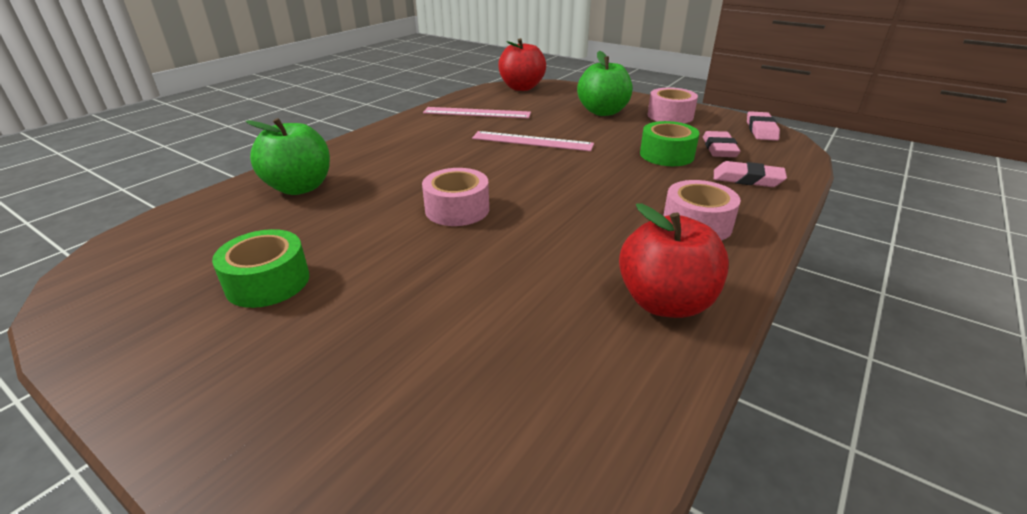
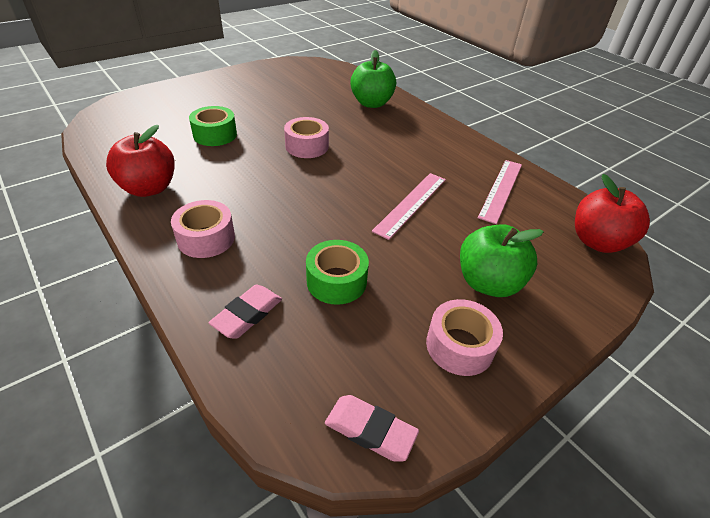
camera: 105 degrees right, 10 degrees up
green tape [212,229,309,308] -> green tape moved to [189,106,237,146]
pink eraser [703,131,740,157] -> none

